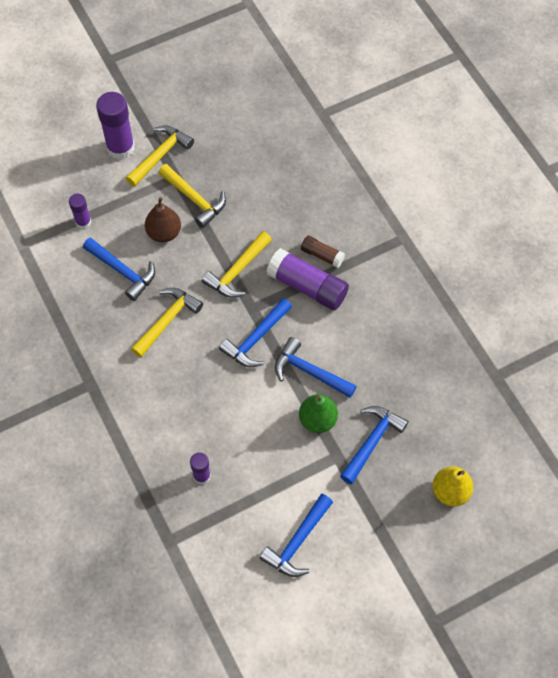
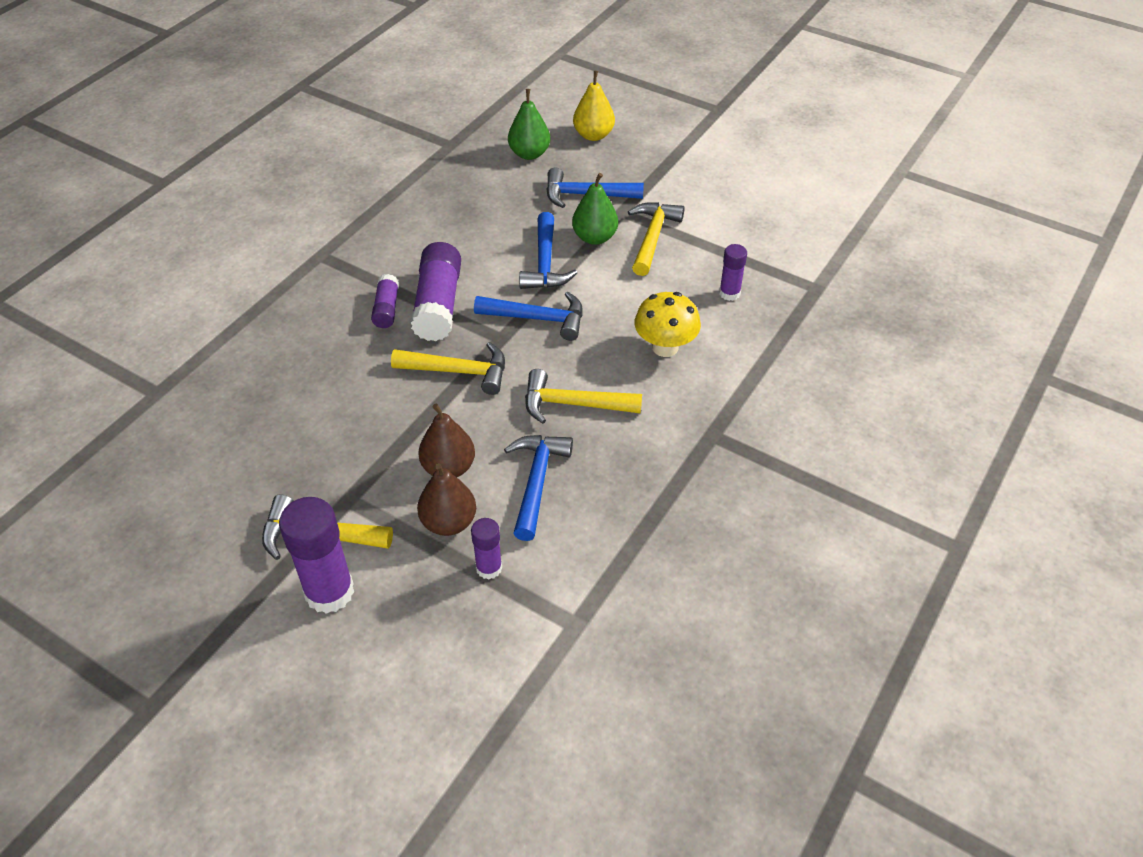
camera: 120 degrees left, 15 degrees down
yellow hammer [158,164,226,228] -> yellow hammer moved to [628,202,685,276]
blue hammer [259,494,333,577] -> none
brown glue stick [301,236,345,268] -> purple glue stick [371,274,399,328]
none -> brown pear [417,463,476,536]
none -> green pear [508,89,550,160]
none -> yellow mushroom [635,292,701,357]

